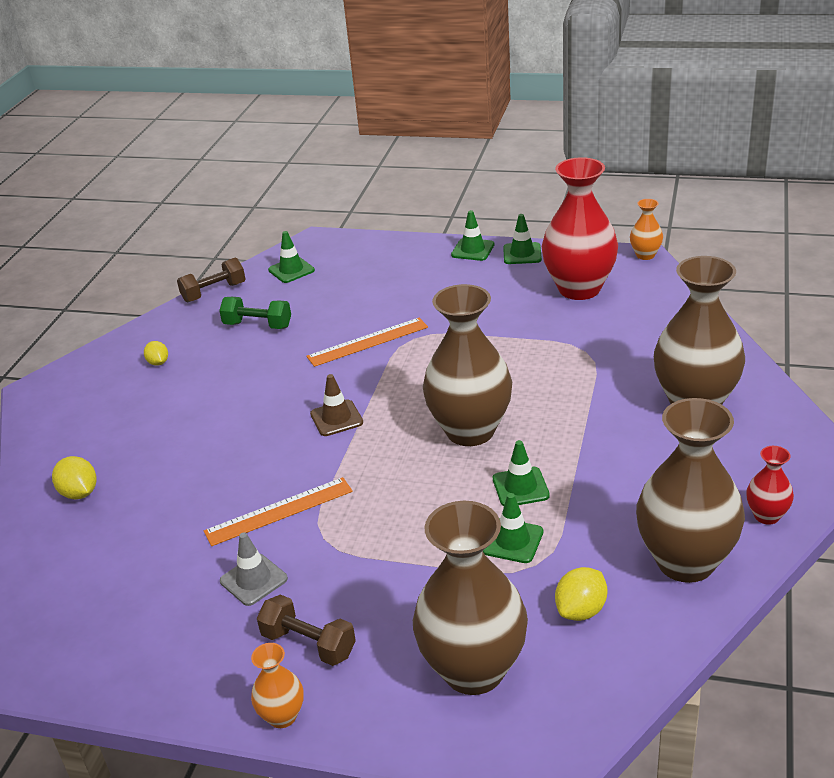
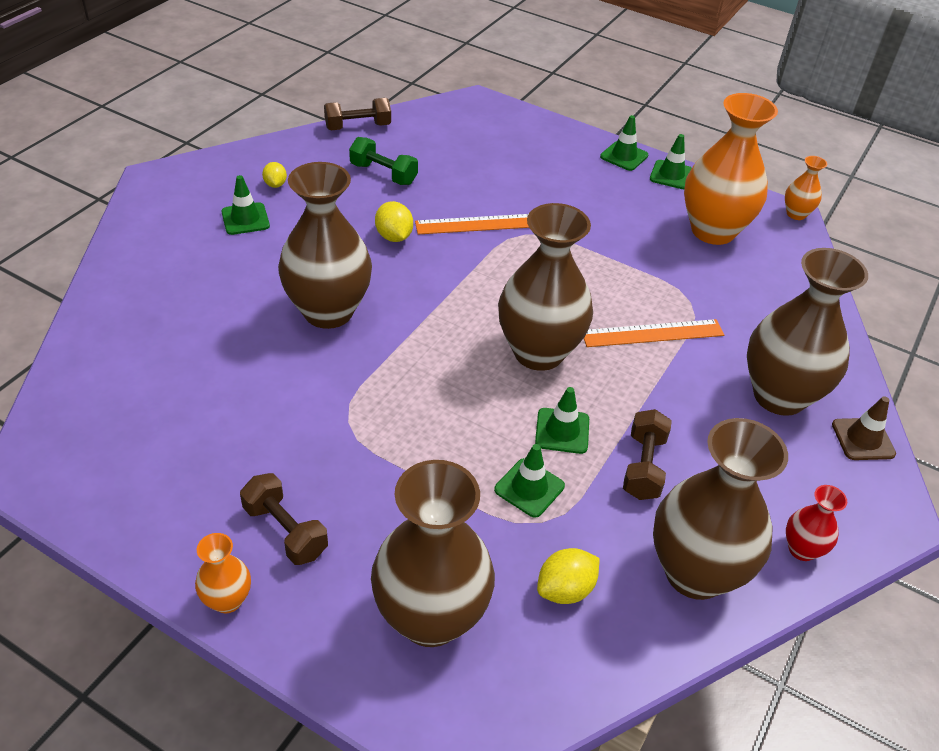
camera: 10 degrees right, 10 degrees up
yellow lemon [52,456,96,499] -> yellow lemon moved to [375,201,413,242]
orange ruler [204,477,353,546] -> orange ruler moved to [584,319,724,347]
grey traffic cone [220,532,288,606] -> none
green traffic cone [268,231,315,283] -> green traffic cone moved to [221,175,270,235]
brown traffic cone [310,374,363,436] -> brown traffic cone moved to [832,396,896,460]
red vase [541,157,618,300] -> orange vase [684,93,778,245]
none -> brown vase [278,162,372,329]
none -> brown dumbbell [623,409,672,500]

